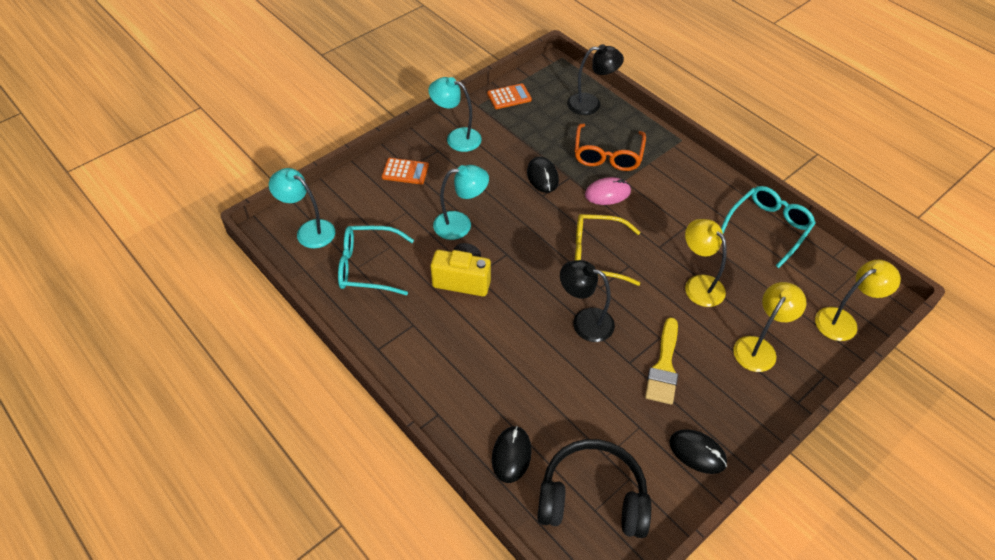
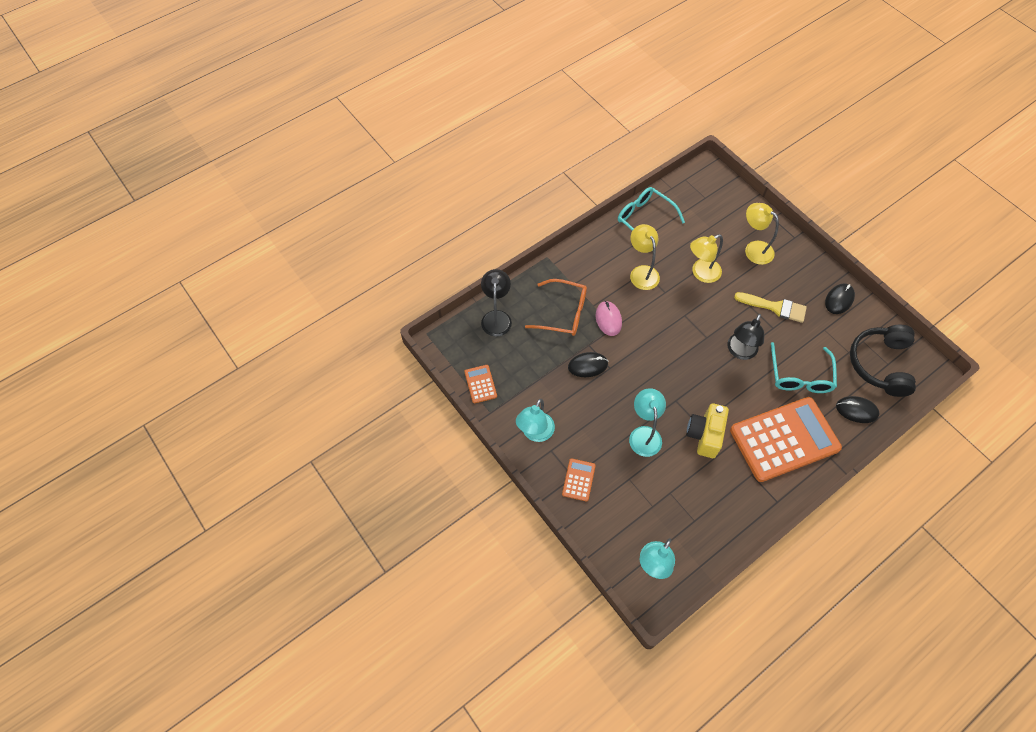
camera: 85 degrees left, 10 degrees up
turquoise glasses [338,226,414,295] -> turquoise glasses moved to [771,342,837,393]
yellow glasses [575,214,640,286] -> none
yellow lamp [815,260,901,341] -> yellow lamp moved to [630,224,660,290]
none -> orange calculator [730,397,842,482]

